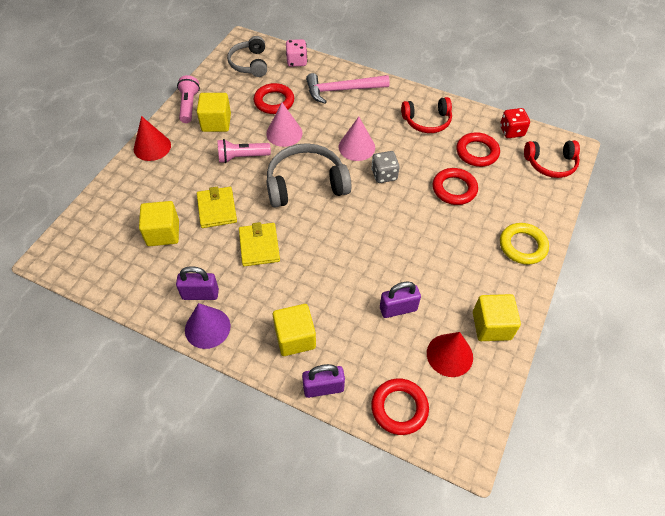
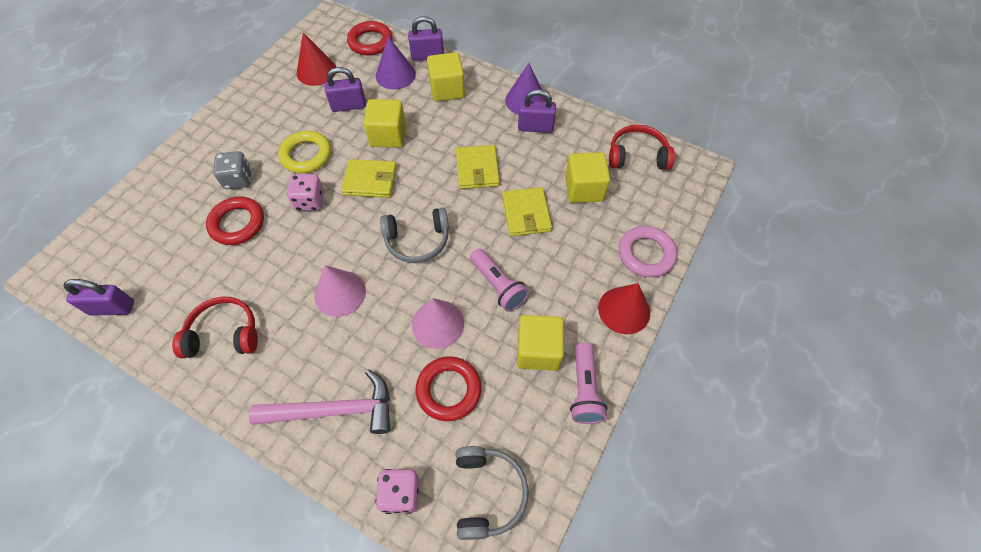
camera: 175 degrees left, 5 degrees up
pink flashlight [217,139,271,163] -> pink flashlight turned 60 degrees clockwise [470,249,529,312]
grey headphones [266,143,351,208] -> grey headphones [380,208,449,263], size x0.66
grey dice [371,151,399,183] -> grey dice moved to [213,151,251,189]
red ring [456,132,500,167] -> none
yellow cube [473,294,521,341] -> yellow cube moved to [363,99,406,148]
red dice [500,108,530,138] -> purple padlock [64,279,134,316]
yellow ring [500,223,549,265] -> yellow ring moved to [278,131,331,173]
red headphones [524,140,580,178] -> red headphones moved to [609,125,675,170]
none -> pink dice [287,174,324,211]
none -> yellow wallet [341,159,397,198]
none -> purple cone [376,36,416,90]
none -> pink ring [619,226,677,277]

